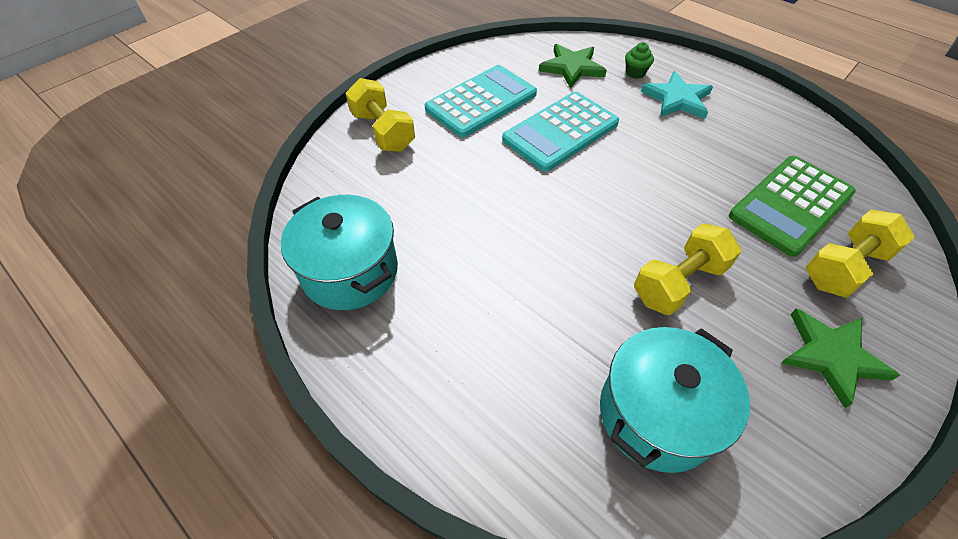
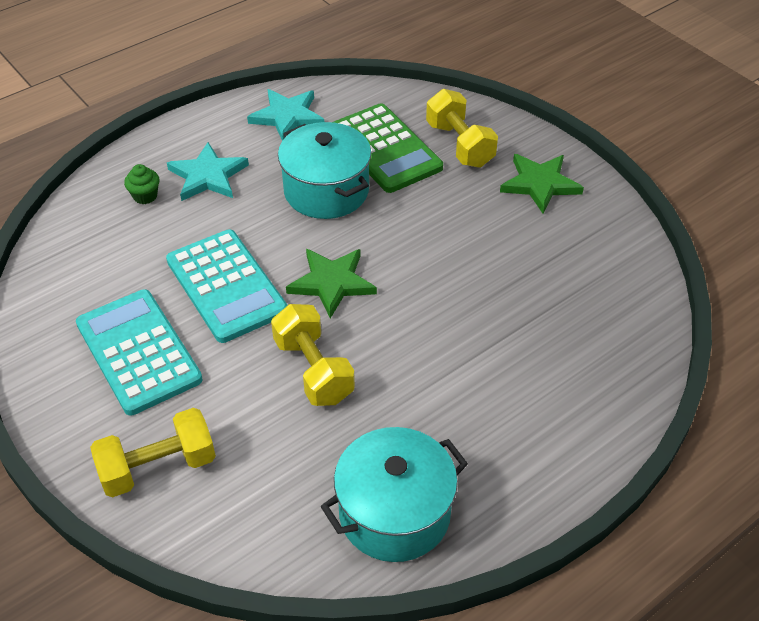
camera: 80 degrees left, 5 degrees down
green star [539,44,607,88] -> green star moved to [286,249,377,319]
turquoise pot [600,327,750,473] -> turquoise pot moved to [278,122,371,219]
yellow dumbbell [634,223,742,315] -> yellow dumbbell moved to [271,304,355,406]
none -> turquoise star [247,89,324,141]

